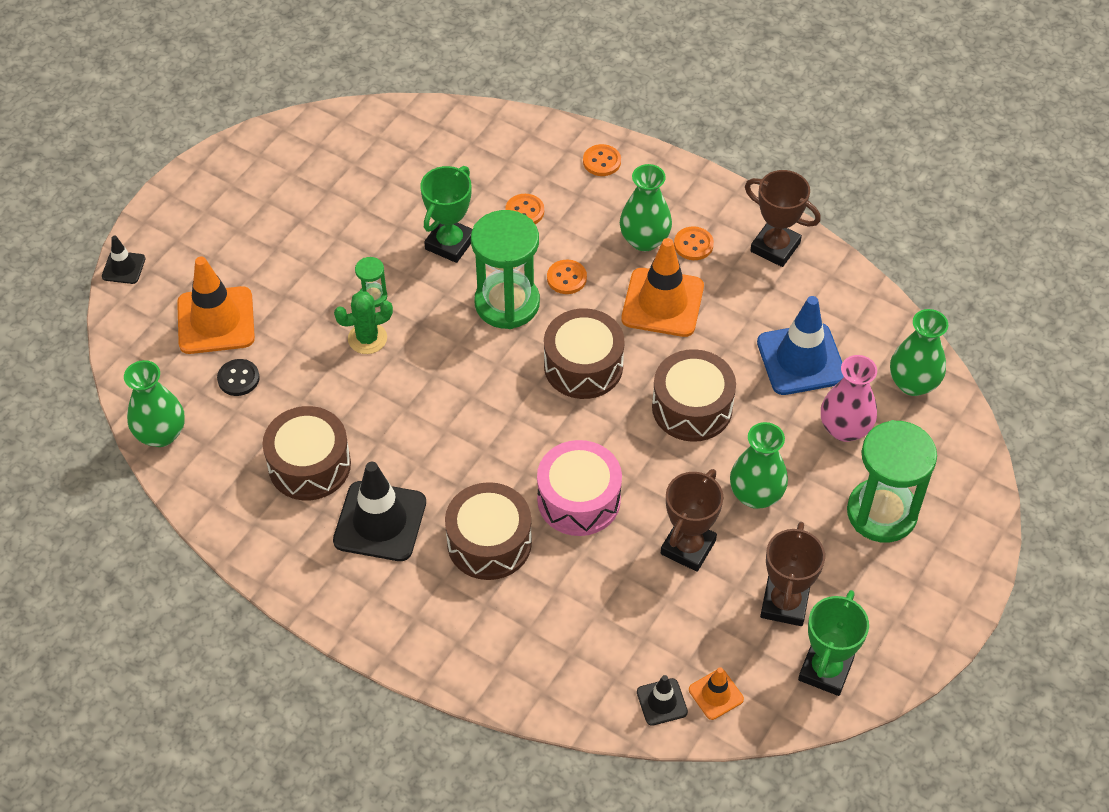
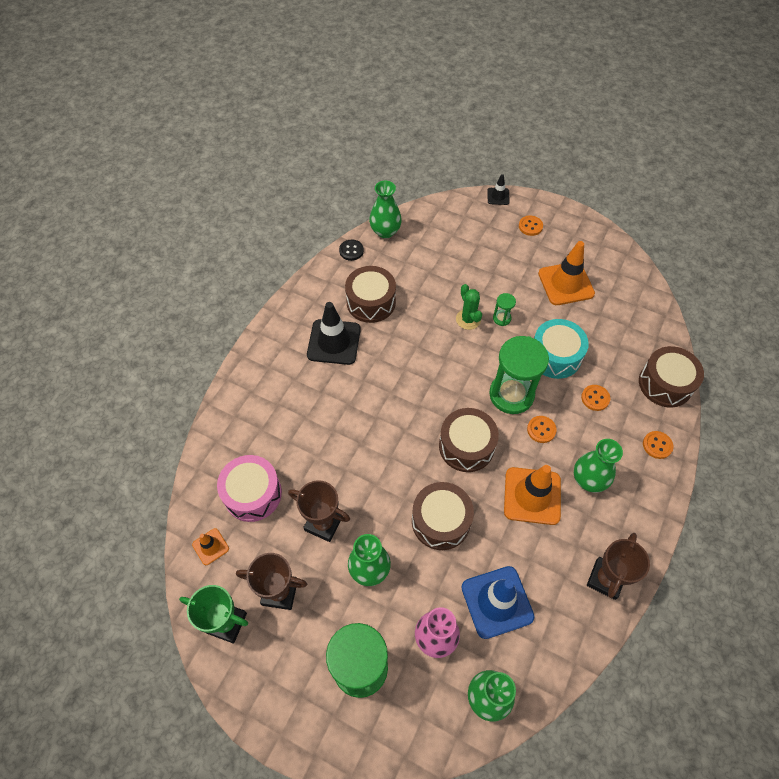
camera: 85 degrees right, 5 degrees up
orange traffic cone [177,256,255,354] -> orange traffic cone moved to [538,241,595,305]
black button [217,359,260,396] -> black button moved to [339,240,364,261]
green trophy [420,166,472,263] -> turquoise drum [534,319,589,379]
brown drum [445,482,532,580] -> brown drum moved to [639,346,704,408]
pink drum [537,440,622,536] -> pink drum moved to [217,455,282,522]
black traffic cone [637,675,688,726] -> none
orange button [674,226,714,260] -> orange button moved to [519,215,543,236]

